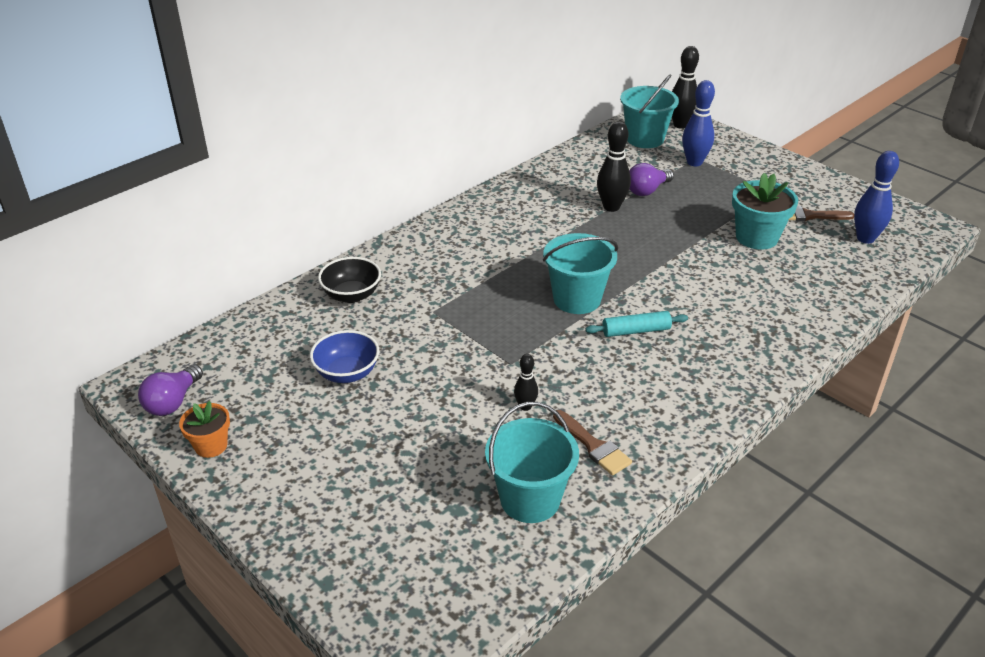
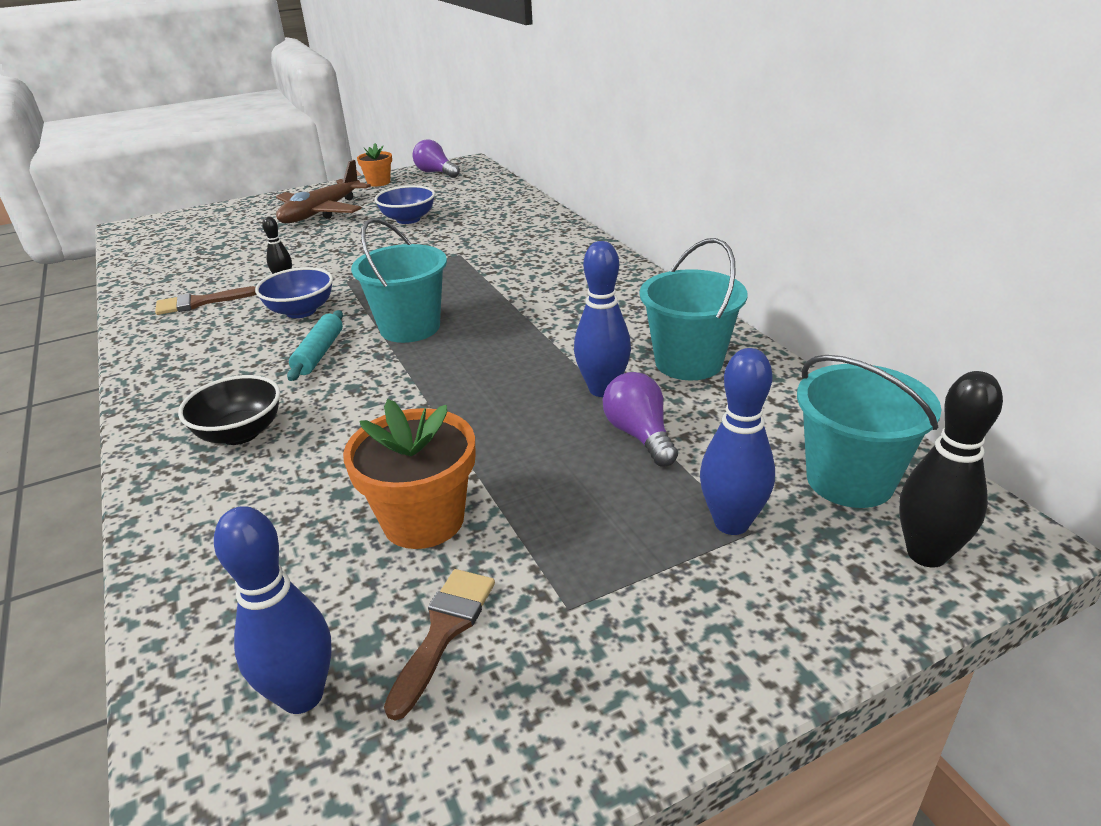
camera: 110 degrees right, 5 degrees down
black bowl [318,257,381,303] -> black bowl moved to [178,375,280,445]
turquoise bucket [485,402,579,523] -> turquoise bucket moved to [640,238,747,380]
black bowling pin [597,121,631,212] -> blue bowling pin [574,241,631,397]
turquoise flower pot [732,173,798,250] -> orange flower pot [343,399,475,549]
none -> blue bowl [255,267,333,318]
none -> brown plane [276,160,371,223]

